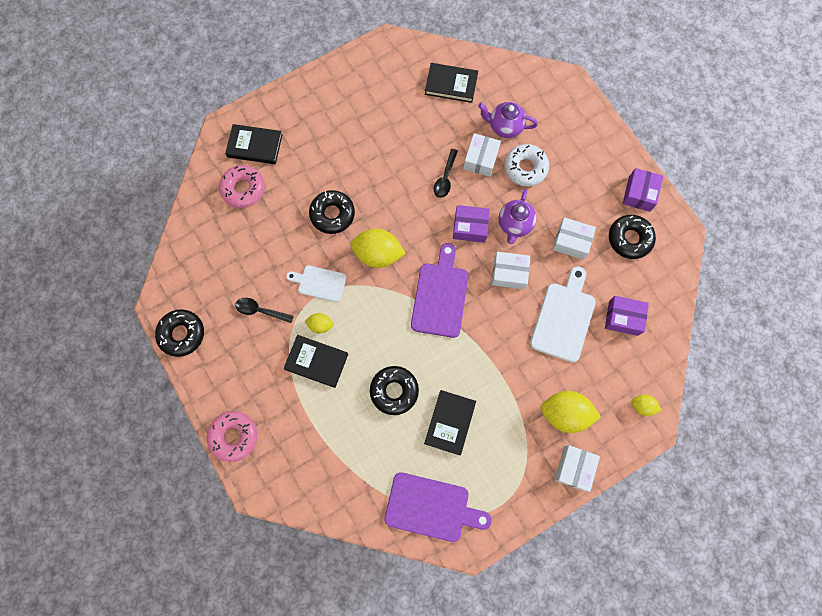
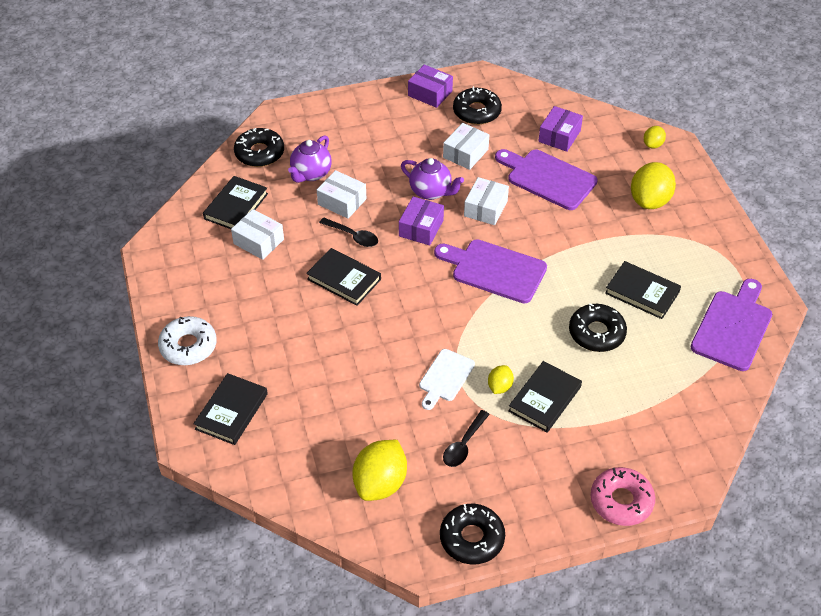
camera: 75 degrees left, 25 degrees down
pink donut [219,165,265,208] -> none
black donut [309,190,355,234] -> black donut moved to [234,128,284,167]
yellow lemon [350,229,406,268] -> yellow lemon moved to [352,440,407,501]
white donut [504,144,549,186] -> white donut moved to [158,316,217,365]
white cutting board [530,266,596,362] -> purple cutting board [495,149,598,210]
white box [555,445,600,492] -> white box moved to [231,209,284,260]
none -> black book [306,248,381,306]

